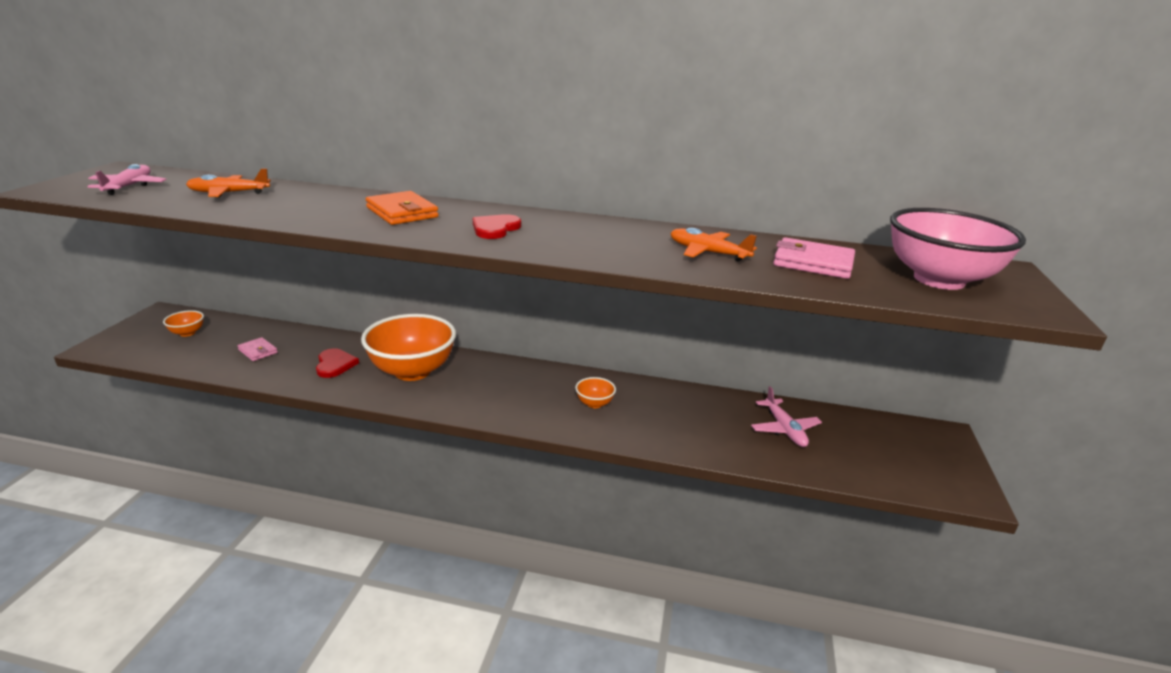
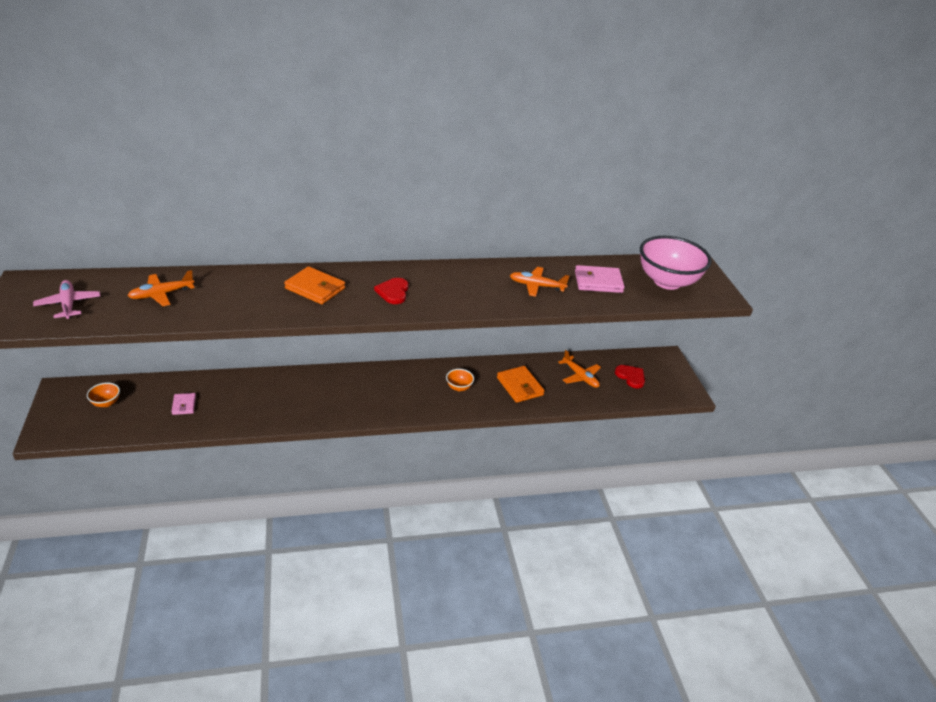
camera: 25 degrees left, 10 degrees up
pink wallet [238,337,278,361] -> pink wallet turned 60 degrees clockwise [171,393,196,415]
red heart [316,348,359,378] -> red heart moved to [615,365,645,388]
orange bowl [361,314,456,381] -> none
pink plane [751,386,822,447] -> orange plane [558,350,601,388]
none -> orange wallet [497,366,545,403]

